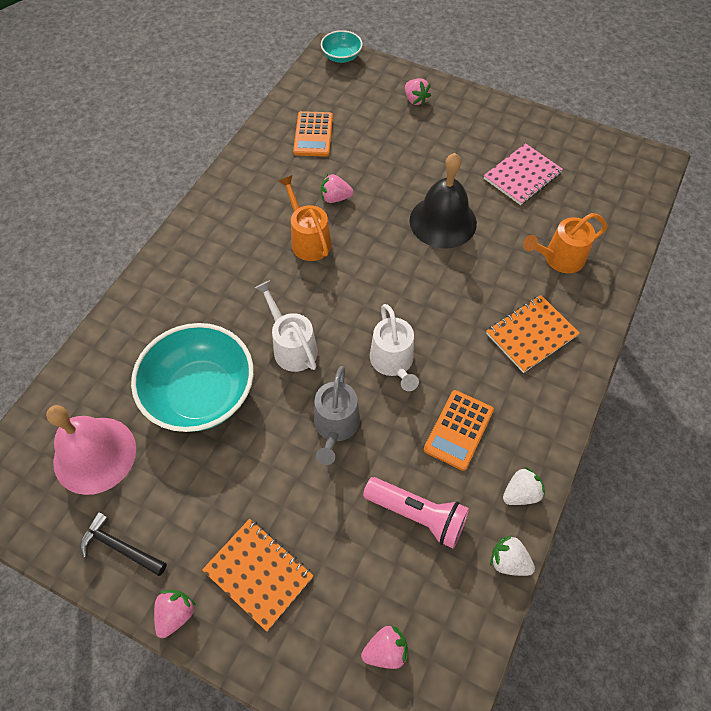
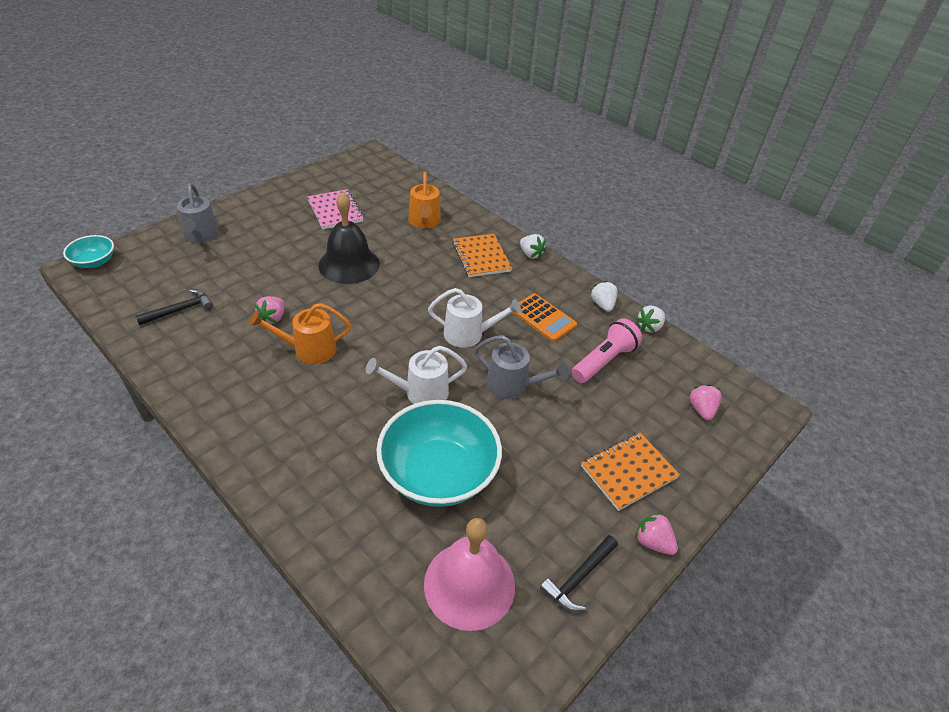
camera: 75 degrees left, 15 degrees down
orange calculator [293,111,333,157] -> black hammer [135,289,213,325]
pink strawberry [405,78,431,106] -> grey watering can [177,183,219,243]
none -> white strawberry [520,234,546,259]

